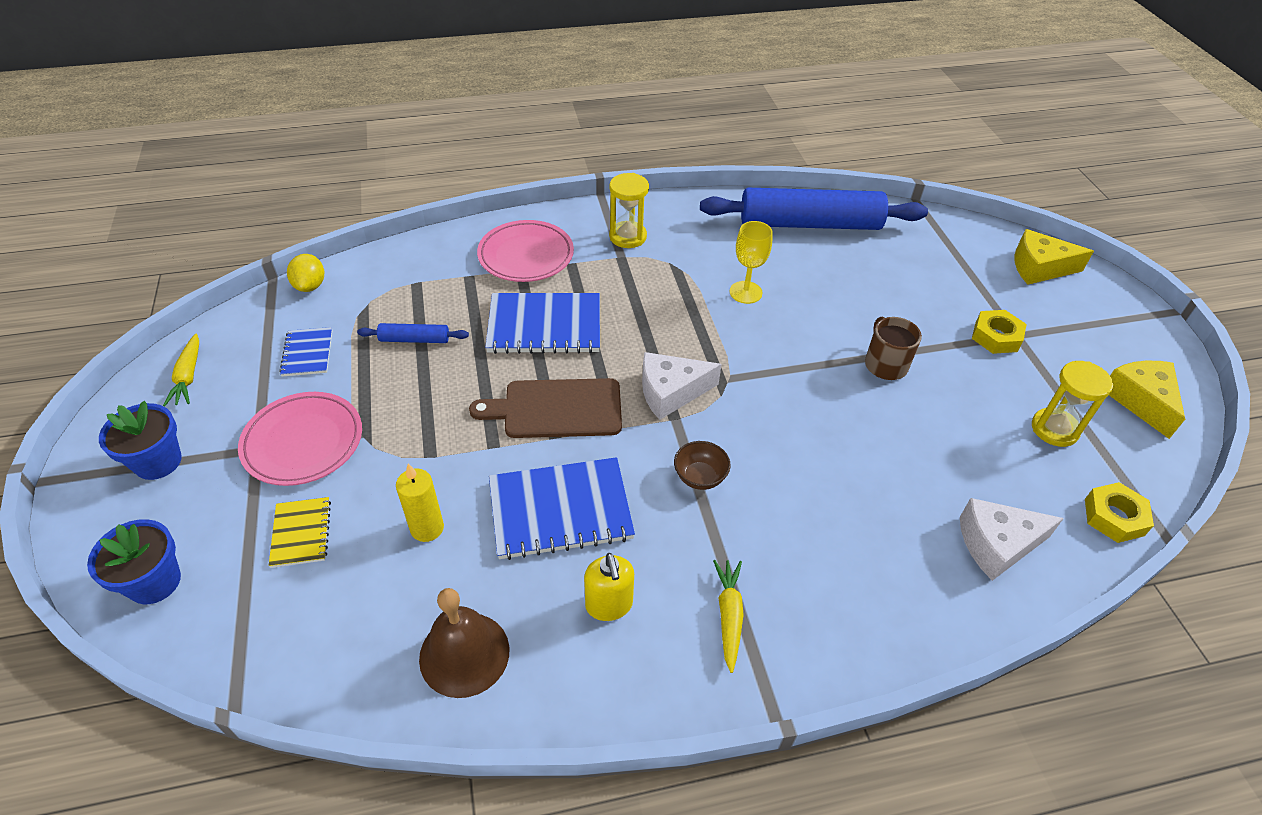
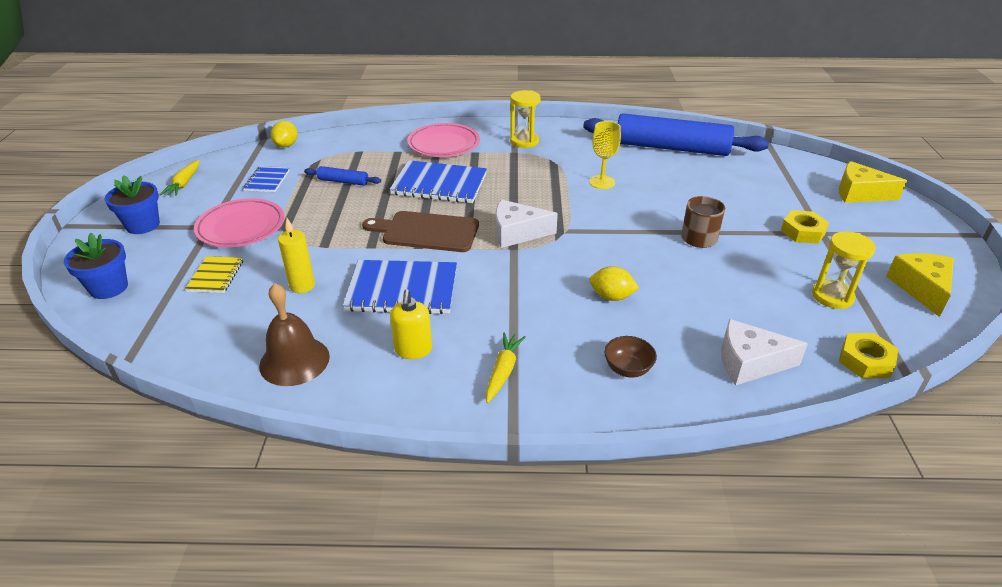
camera: 15 degrees right, 10 degrees down
brown bowl [674,441,731,490] -> brown bowl moved to [604,336,657,378]
none -> yellow lemon [589,266,639,301]

